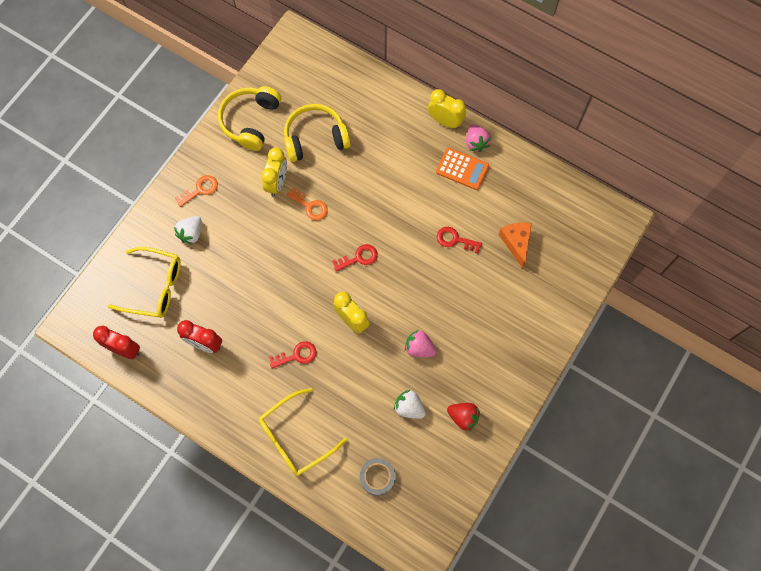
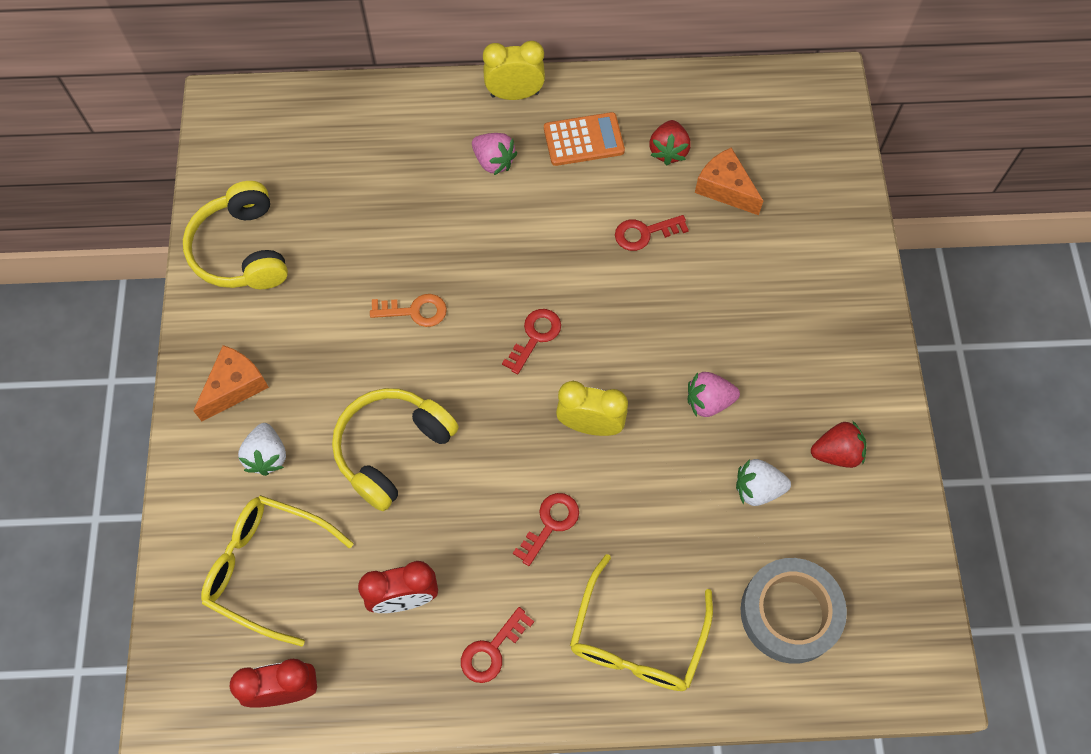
camera: 35 degrees left, 5 degrees down
yellow glasses [108,247,181,318] -> yellow glasses turned 135 degrees counterclockwise [201,495,354,647]
orange key [175,175,218,207] -> orange cheese [193,345,269,421]
yellow clock [261,148,287,196] -> none
yellow headphones [284,104,351,162] -> yellow headphones moved to [332,388,459,511]
grey tape [360,458,396,496] -> grey tape [741,558,847,664], size x1.63
pink strawberry [466,124,491,152] -> pink strawberry moved to [472,133,518,175]
none -> red key [461,607,534,683]
none -> red strawberry [649,120,691,165]

